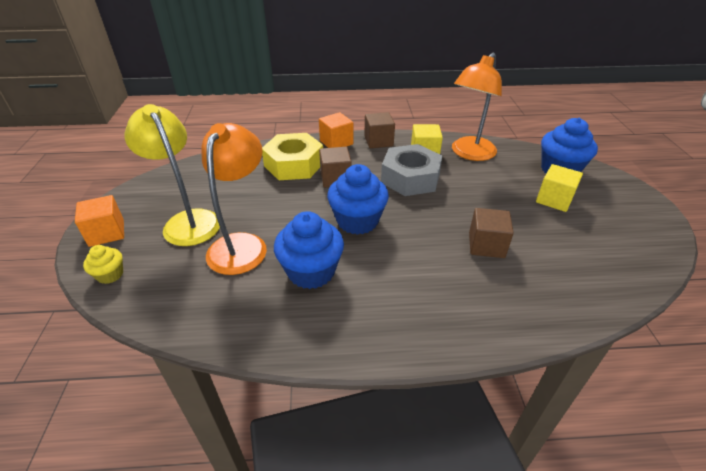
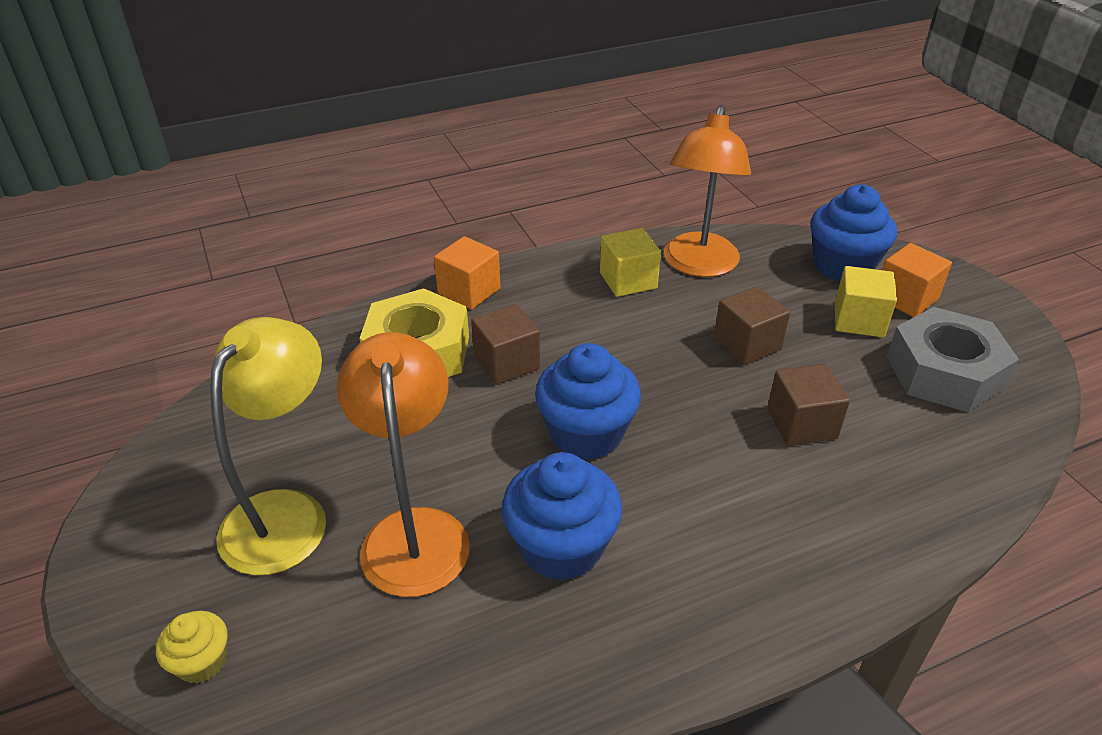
camera: 20 degrees left, 0 degrees up
orange cube [75,195,124,247] -> orange cube moved to [883,243,952,317]
yellow lamp [124,104,220,246] -> yellow lamp turned 75 degrees clockwise [210,317,326,575]
brown cube [364,112,395,148] -> brown cube moved to [714,286,790,365]
grey nut [381,144,442,196] -> grey nut moved to [887,307,1019,413]

